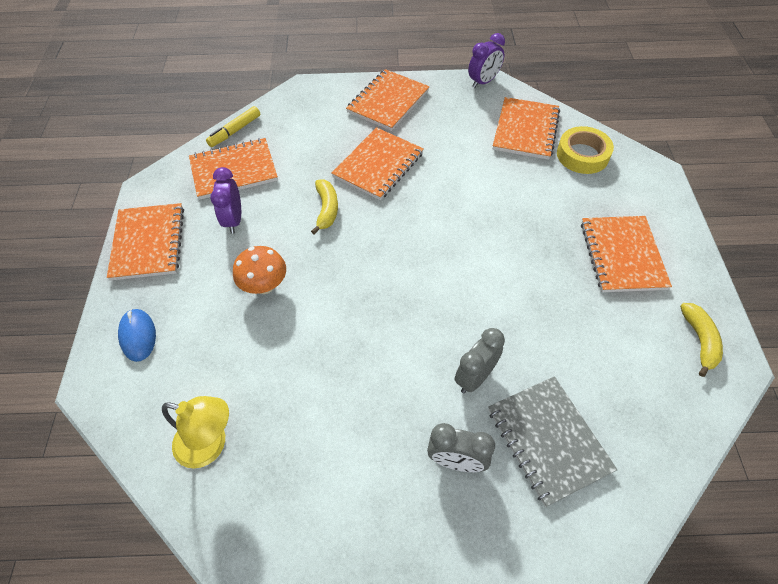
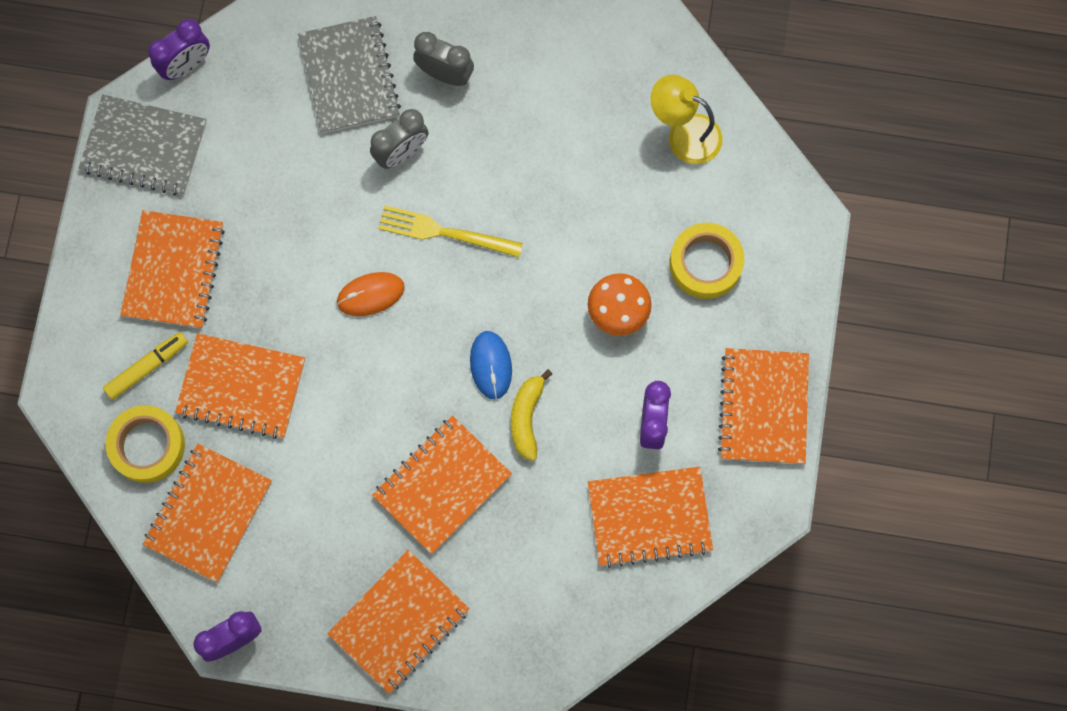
camera: 170 degrees left, 20 degrees up
blue mouse [118,309,156,362] -> blue mouse moved to [470,331,512,399]
yellow marker [206,106,260,147] -> yellow marker moved to [103,332,188,400]
yellow banana [680,303,723,377] -> grey notebook [79,94,207,196]
none -> purple clock [148,19,210,80]
none -> orange notebook [175,333,305,439]
none -> orange mouse [337,272,405,316]
none -> yellow fork [378,206,523,257]
none -> yellow tape [669,223,745,299]

